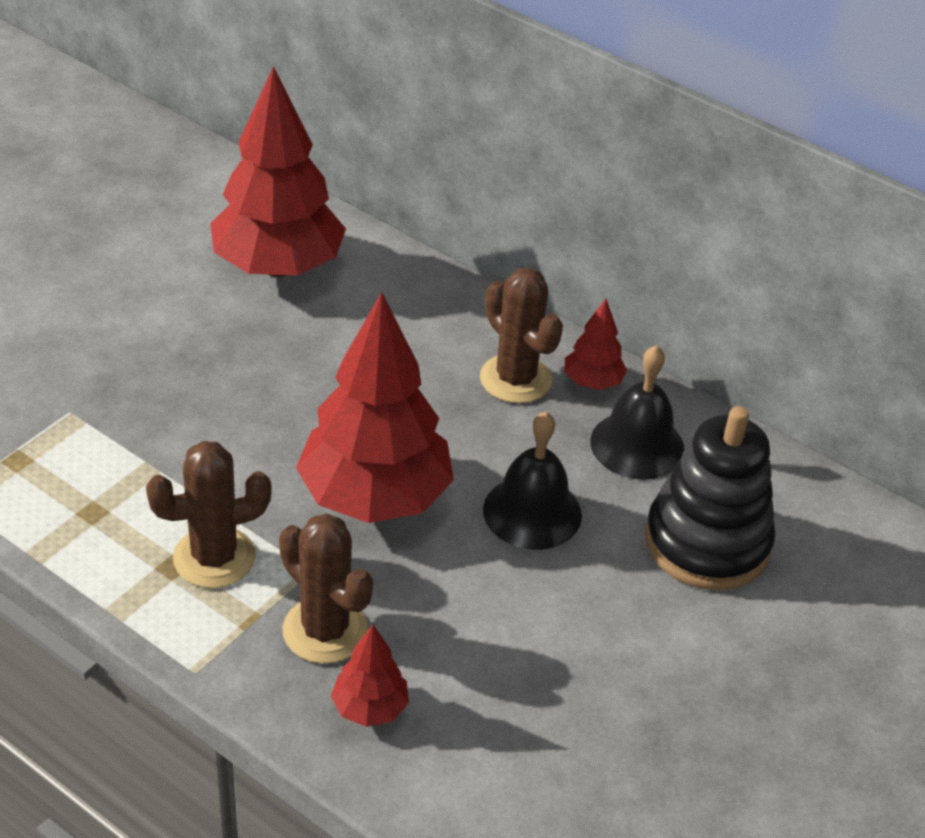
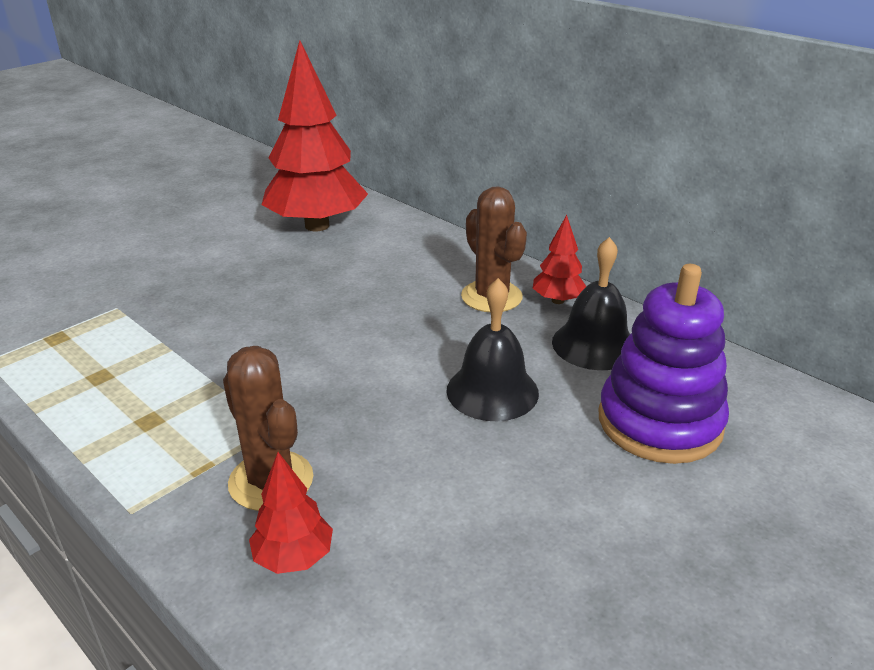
camera: 10 degrees right, 10 degrees down
brown cactus [146,441,272,588] -> none
red tree [296,292,454,523] -> none
black stacking toy [645,406,775,590] -> purple stacking toy [599,264,729,464]

